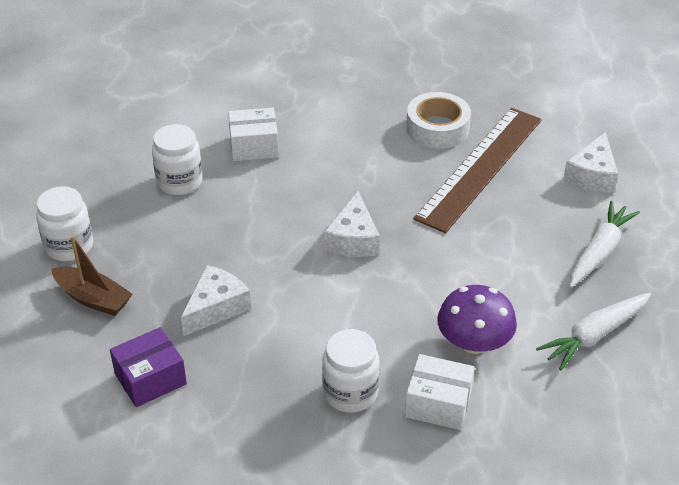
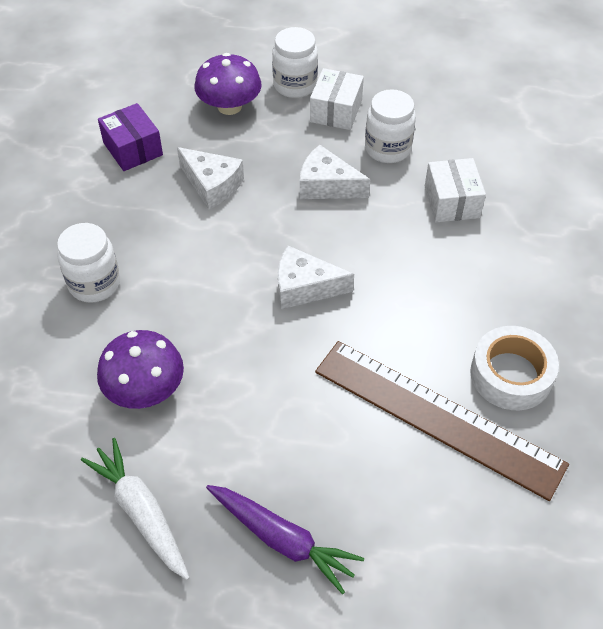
camera: 90 degrees right, 10 degrees up
brown boat [51,235,133,316] -> purple mushroom [195,53,262,115]
white box [405,354,475,430] -> white box moved to [310,68,364,130]
white cheese [563,132,618,193] -> white cheese moved to [300,145,370,199]
white carrot [570,201,640,288] -> purple carrot [206,485,364,594]

